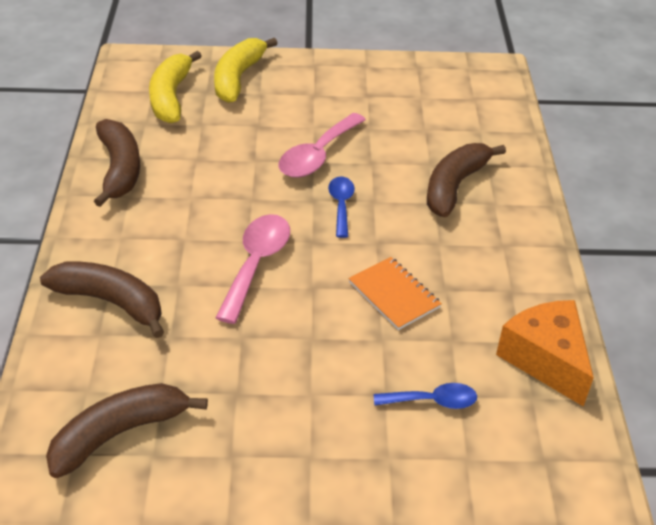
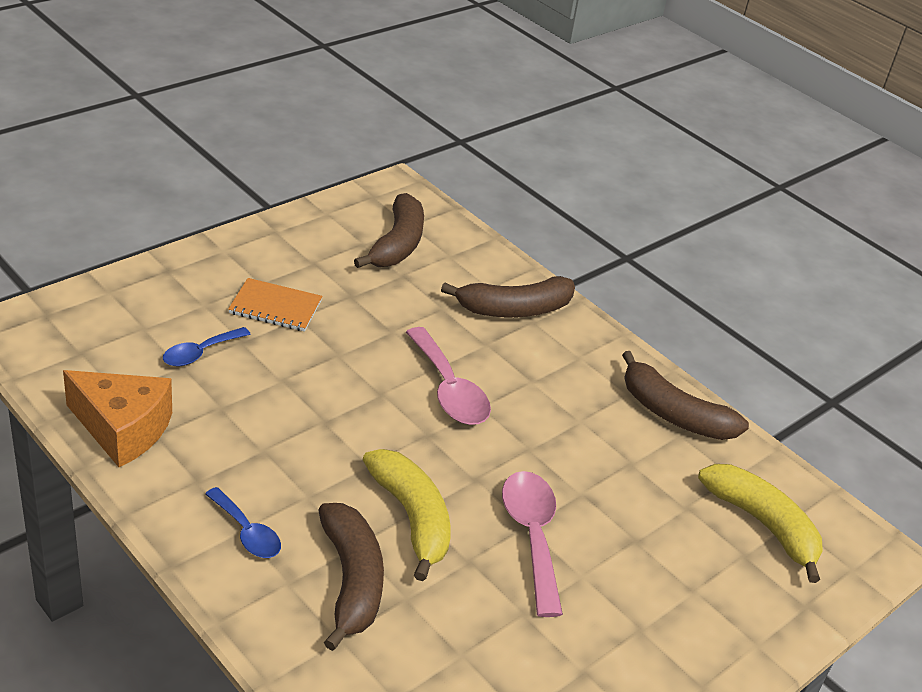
camera: 135 degrees right, 5 degrees down
yellow banana [214,38,278,103] -> yellow banana moved to [363,449,450,581]
blue spoon [328,176,355,238] -> blue spoon moved to [205,487,281,558]
orange notebook [348,257,442,330] -> orange notebook moved to [228,278,322,332]

